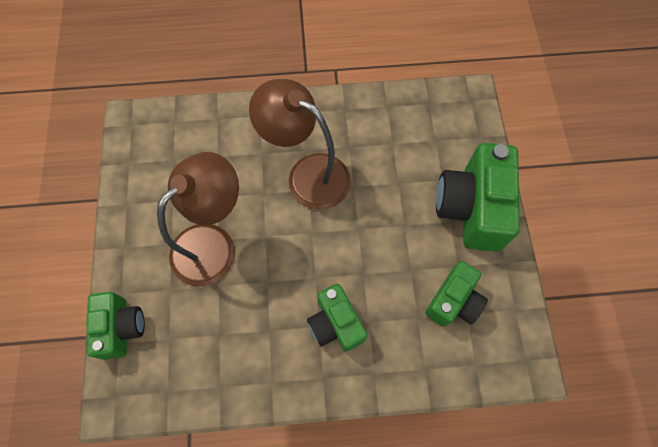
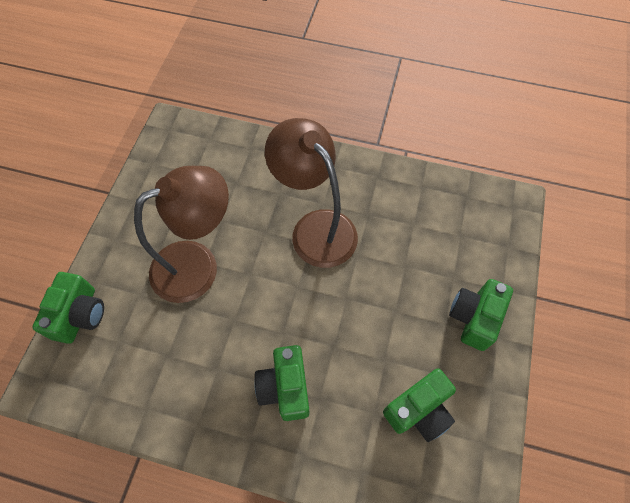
camera: 20 degrees right, 5 degrees down
green camera [436,143,520,252] -> green camera [449,279,513,351], size x0.60

